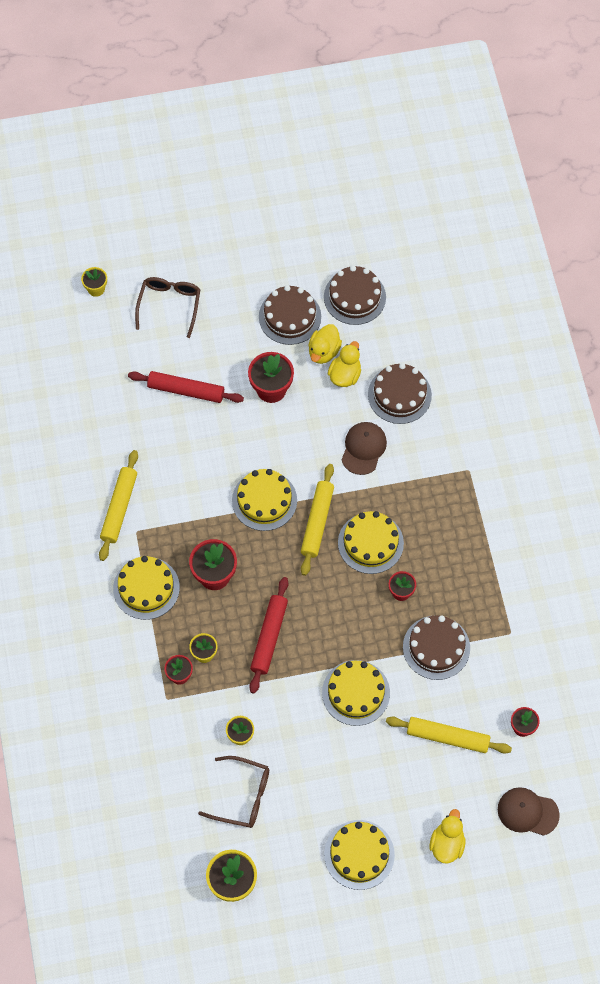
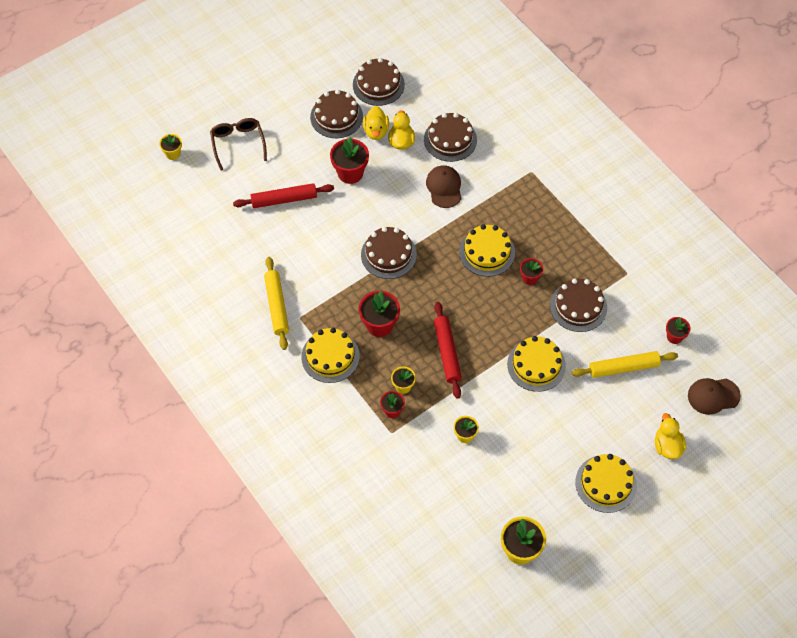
camera: 25 degrees left, 5 degrees down
brown glasses [198,756,269,828] -> none
yellow cake [232,469,297,531] -> brown cake [361,227,417,279]
yellow rolling pin [301,464,334,576] -> none

